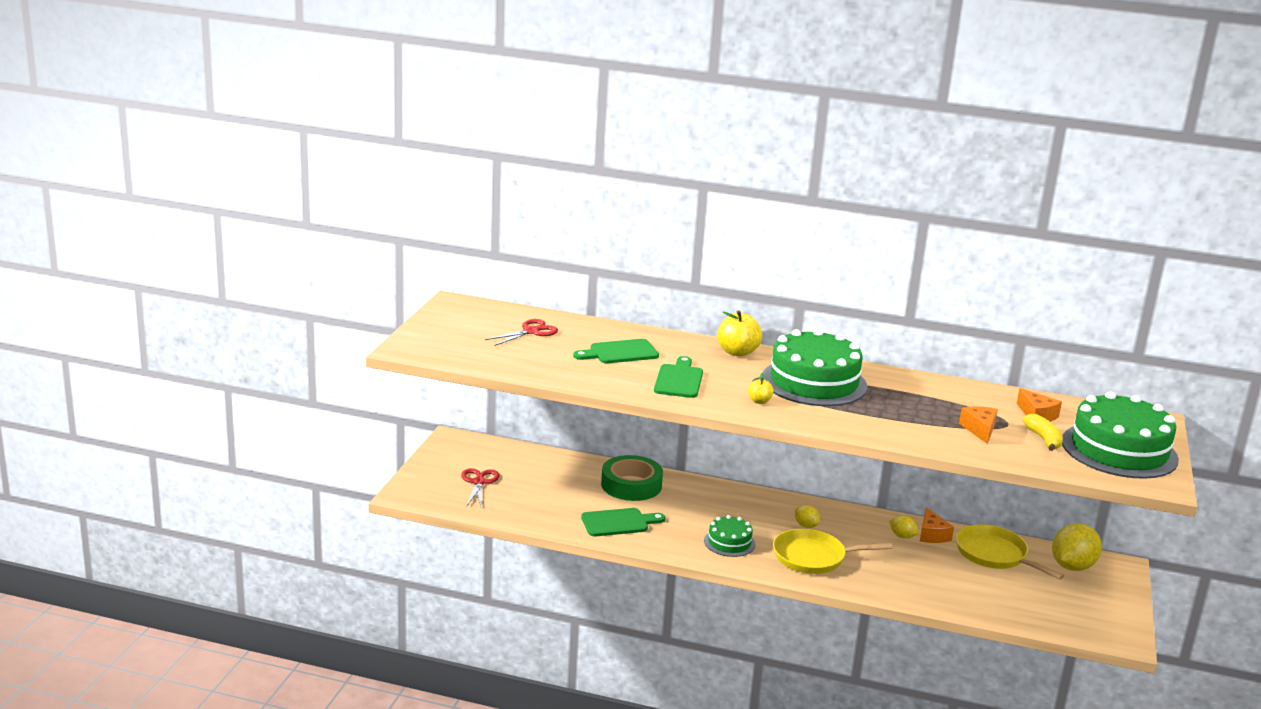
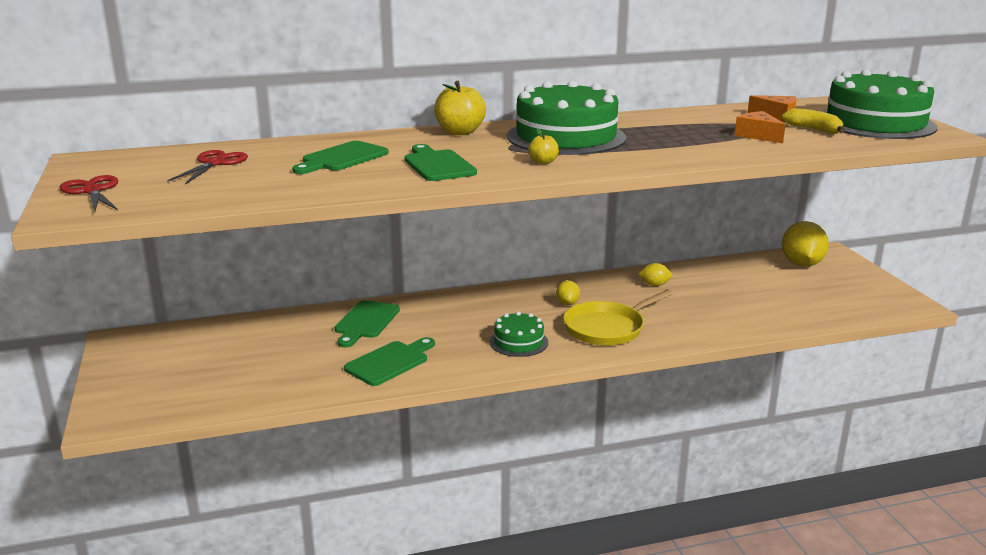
camera: 30 degrees left, 0 degrees up
red scissors [461,468,499,506] -> red scissors moved to [60,175,118,211]
green tape [601,455,663,501] -> green cutting board [334,300,400,347]
yellow lemon [795,505,820,528] -> yellow lemon turned 75 degrees clockwise [556,280,580,305]
orange cheese [920,507,954,543] -> none
yellow pan [956,525,1064,580] -> none

